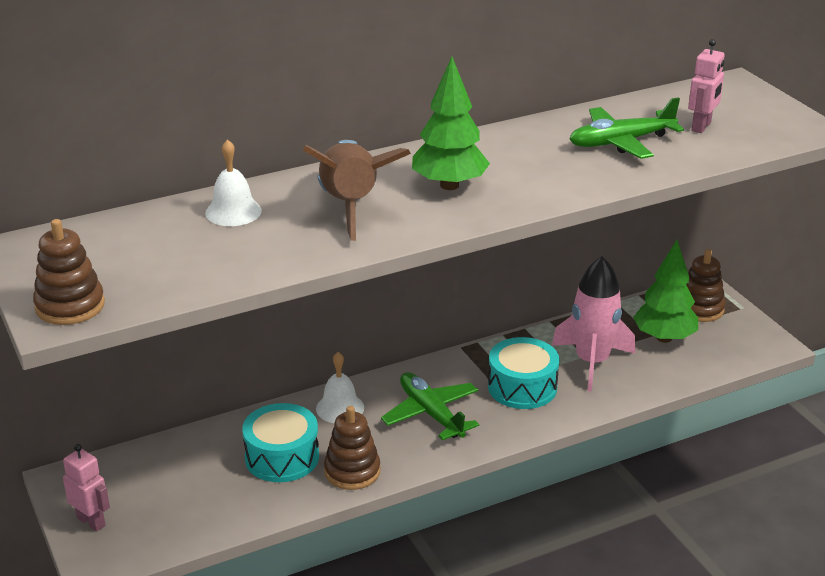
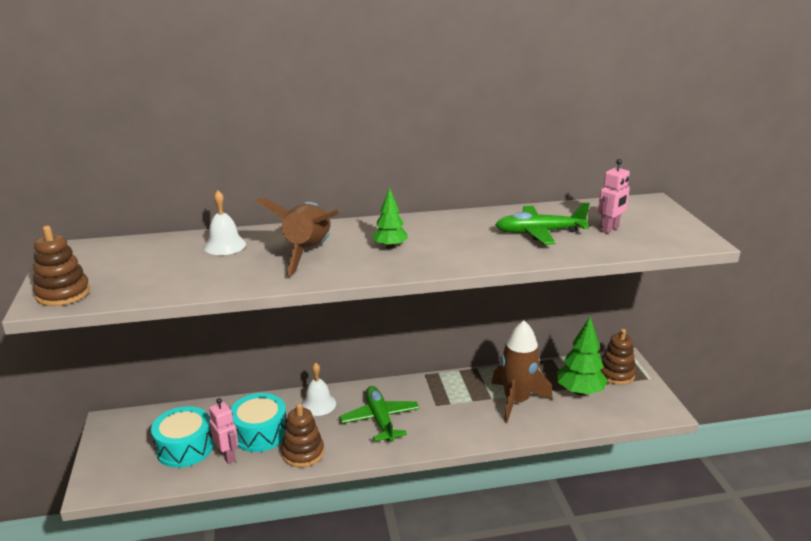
camera: 15 degrees right, 5 degrees down
pink robot [63,444,110,532] -> pink robot moved to [209,398,238,464]
green tree [412,56,490,190] -> green tree [372,187,408,249], size x0.60
turquoise drum [488,337,559,409] -> turquoise drum moved to [151,406,214,468]
pink rocket [552,256,635,391] -> brown rocket [491,321,553,423]

